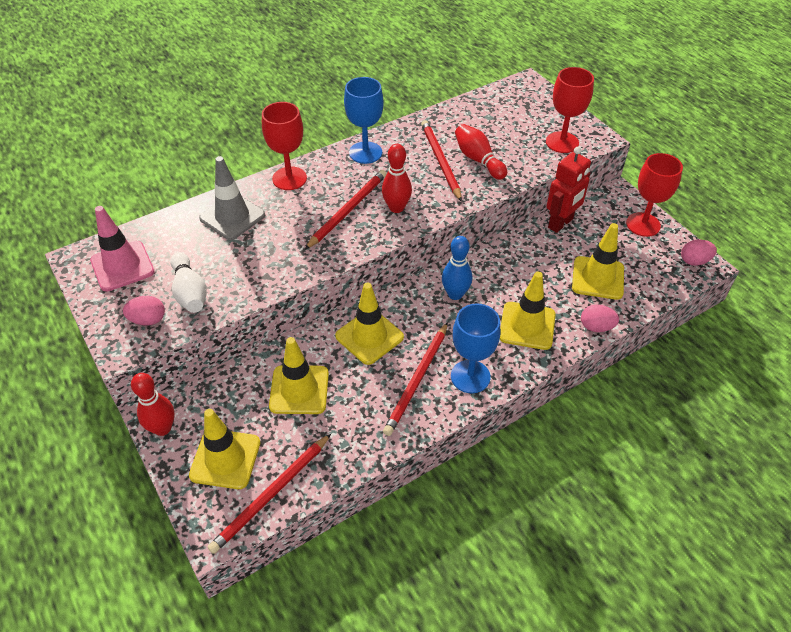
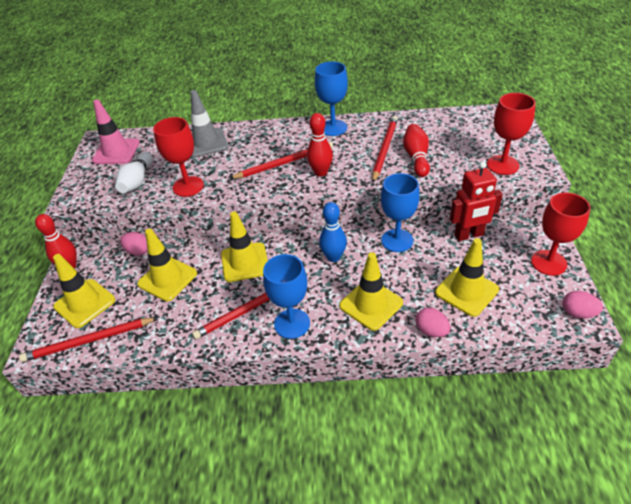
camera: 35 degrees right, 5 degrees down
pink egg [123,296,165,326] -> pink egg moved to [120,232,147,256]
red goblet [262,102,307,190] -> red goblet moved to [153,117,204,197]
none -> blue goblet [381,173,419,252]

